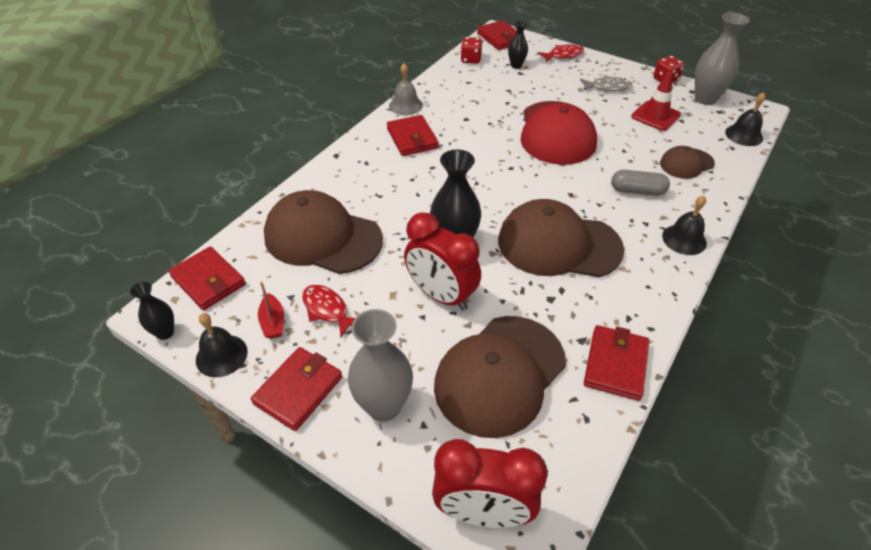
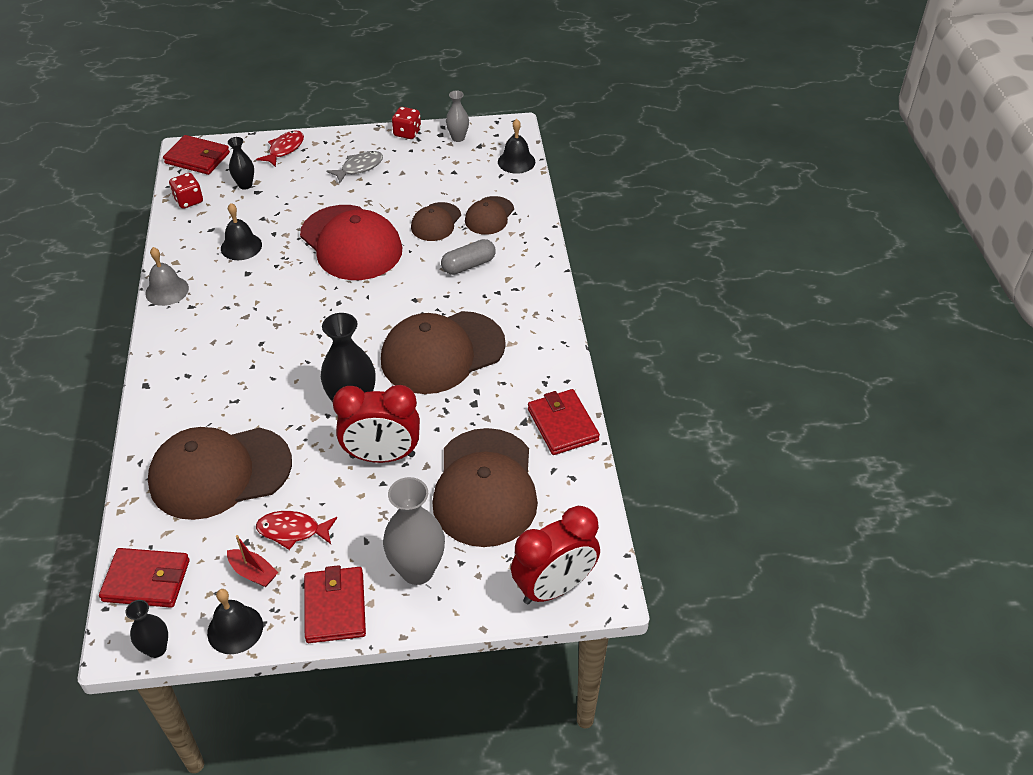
camera: 40 degrees left, 0 degrees up
red wallet [387,115,439,156] -> none
red traffic cone [631,71,681,131] -> none
black bell [662,195,707,255] -> black bell moved to [221,203,262,260]
grey vase [695,13,750,105] -> grey vase [446,91,469,142], size x0.56
none -> brown cap [411,202,461,241]

